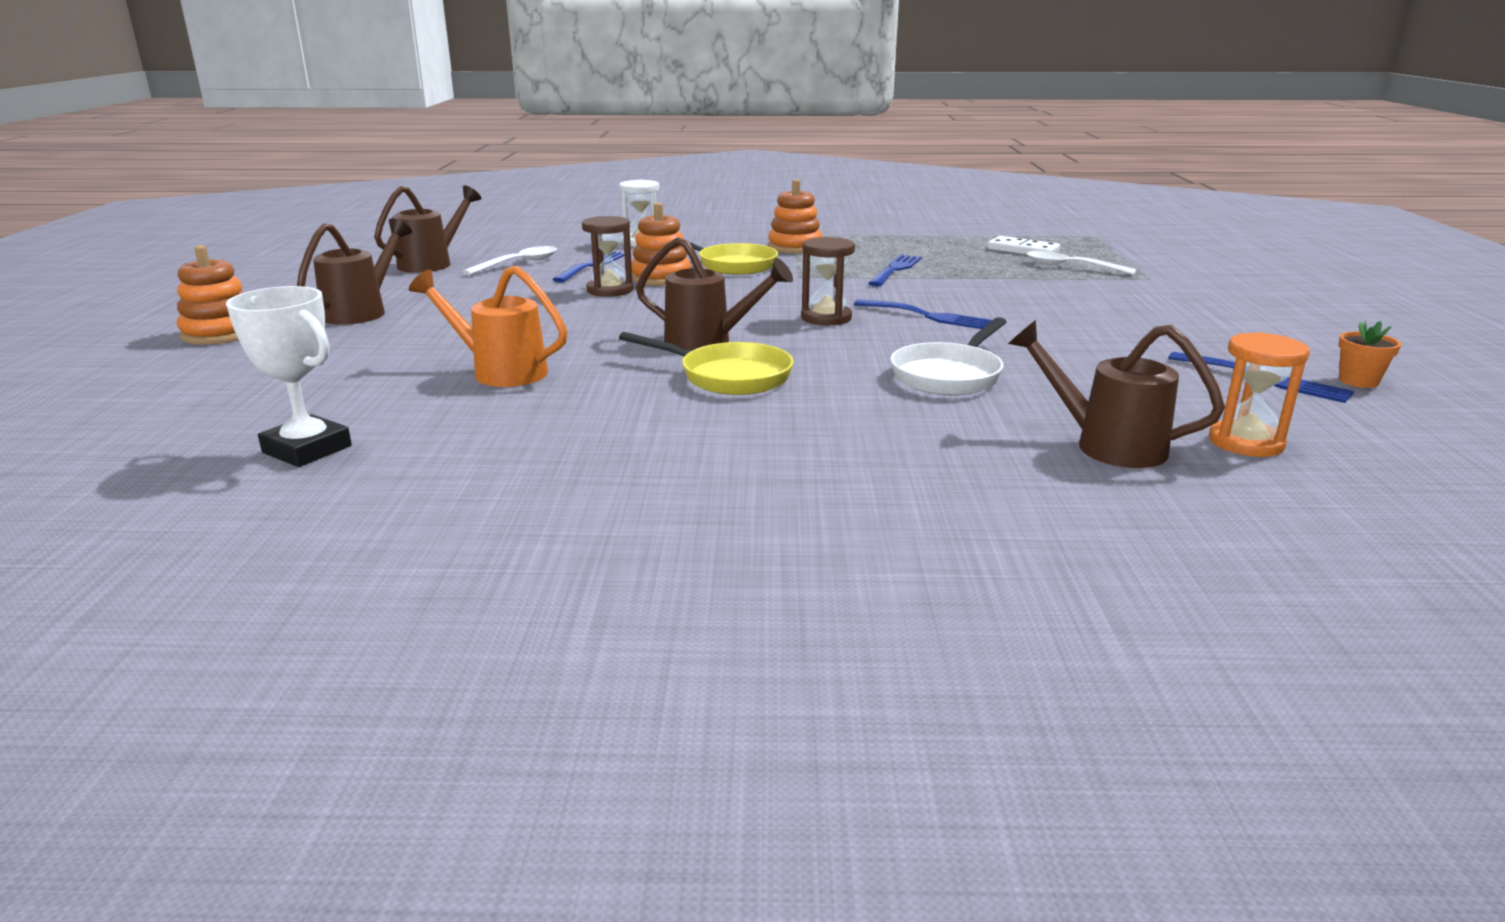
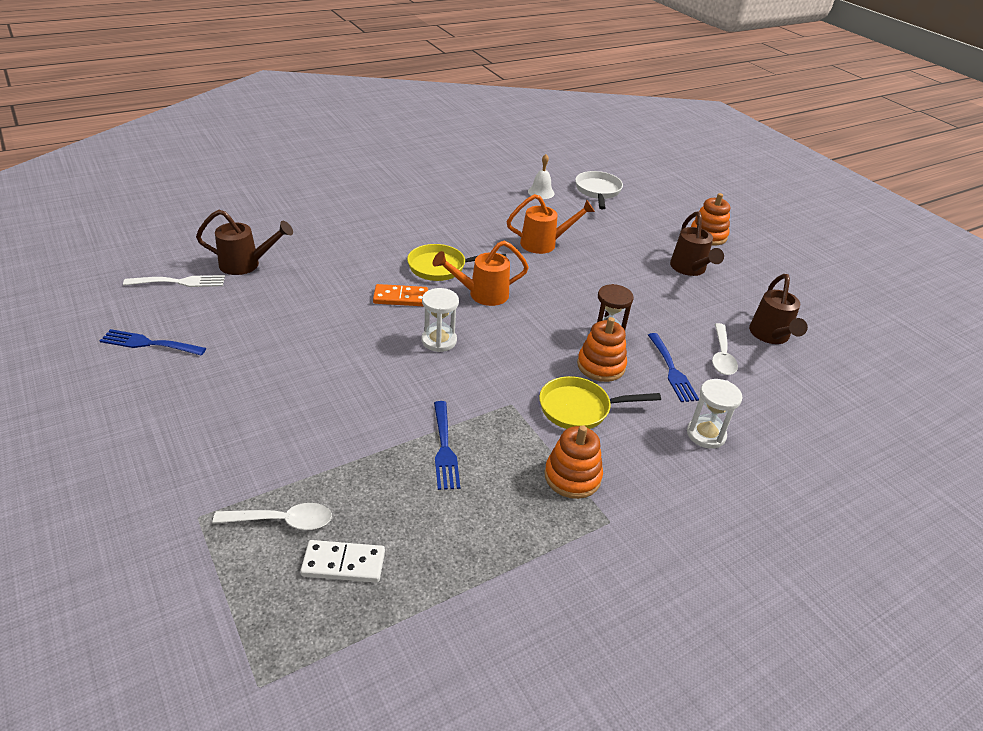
camera: 145 degrees right, 15 degrees up
white trophy [226,286,352,467] -> white bell [528,154,555,199]
brown watering can [636,237,793,351] -> orange watering can [433,241,529,306]
brown hourglass [801,237,855,325] -> white hourglass [422,288,459,352]
blue fork [854,299,992,329] -> none
white pan [890,317,1006,395] -> white pan moved to [575,171,623,209]
orange hourglass [1209,332,1310,457] -> white fork [123,275,225,287]
orange flower pot [1338,321,1401,388] -> none
none -> orange domino [373,284,428,306]

